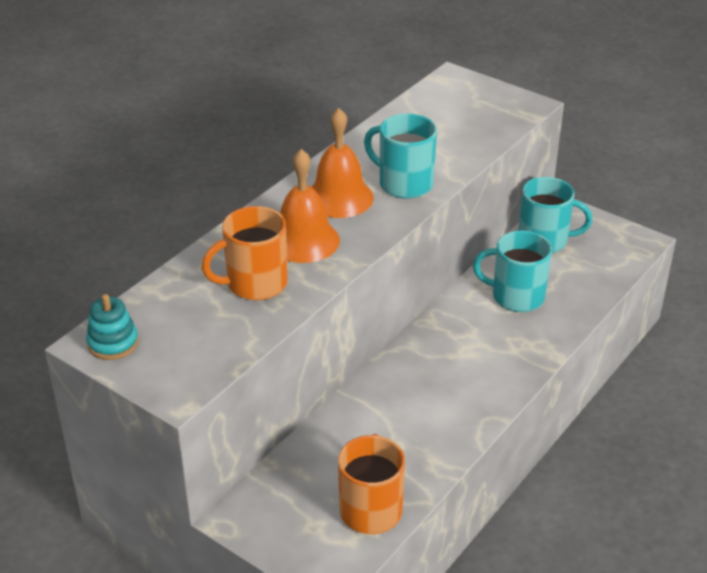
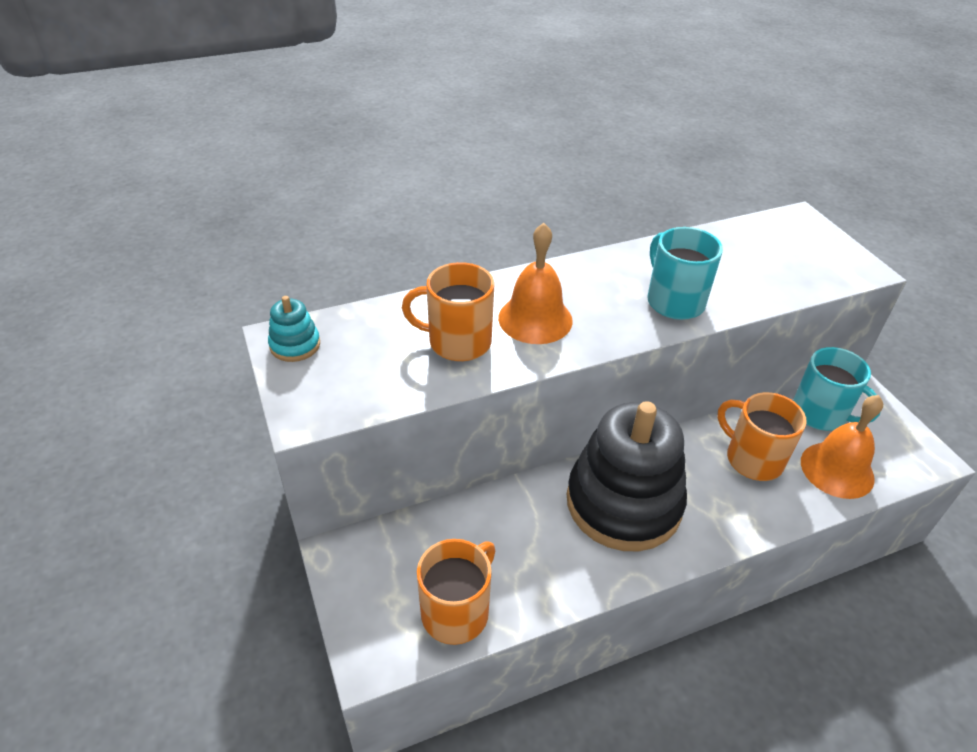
camera: 30 degrees right, 5 degrees up
orange bell [312,108,374,218] -> orange bell moved to [801,395,883,499]
turquoise mug [473,231,552,312] -> orange mug [717,392,807,481]
none -> black stacking toy [567,401,687,551]

